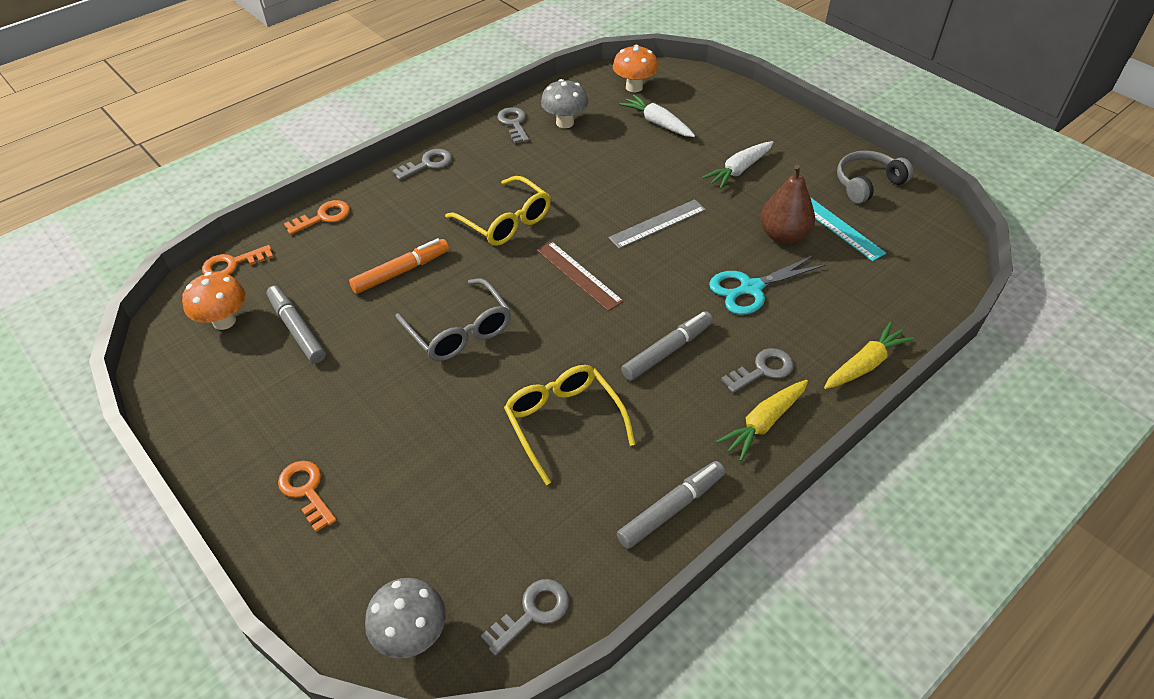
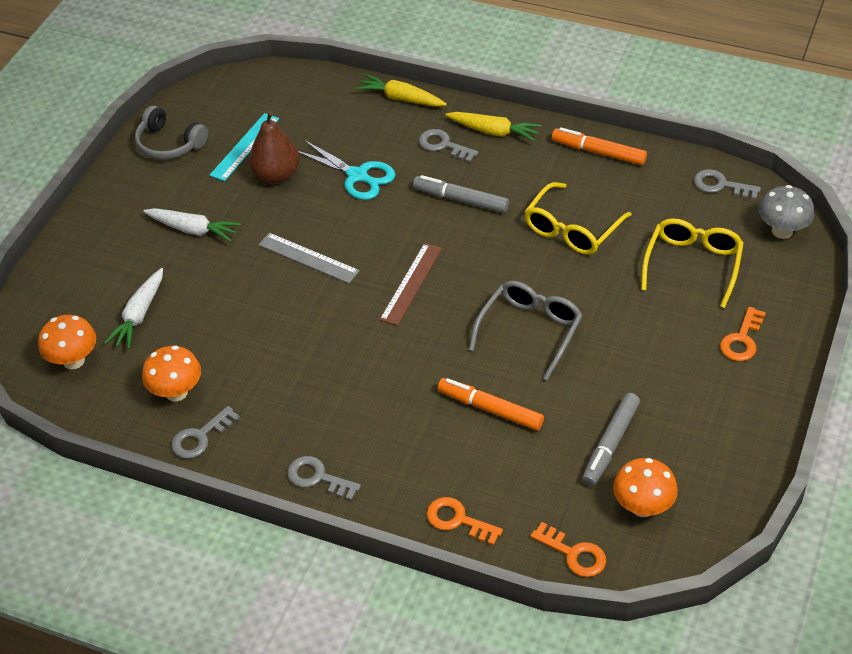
camera: 115 degrees left, 0 degrees up
yellow glasses [445,176,551,246] -> yellow glasses moved to [641,218,744,308]
grey mushroom [541,79,588,128] -> orange mushroom [142,346,201,402]
grey marker [617,461,725,549] -> orange marker [552,127,647,165]

